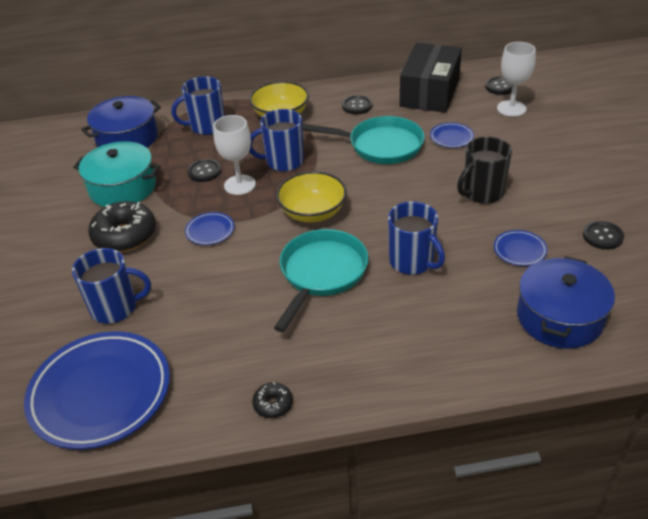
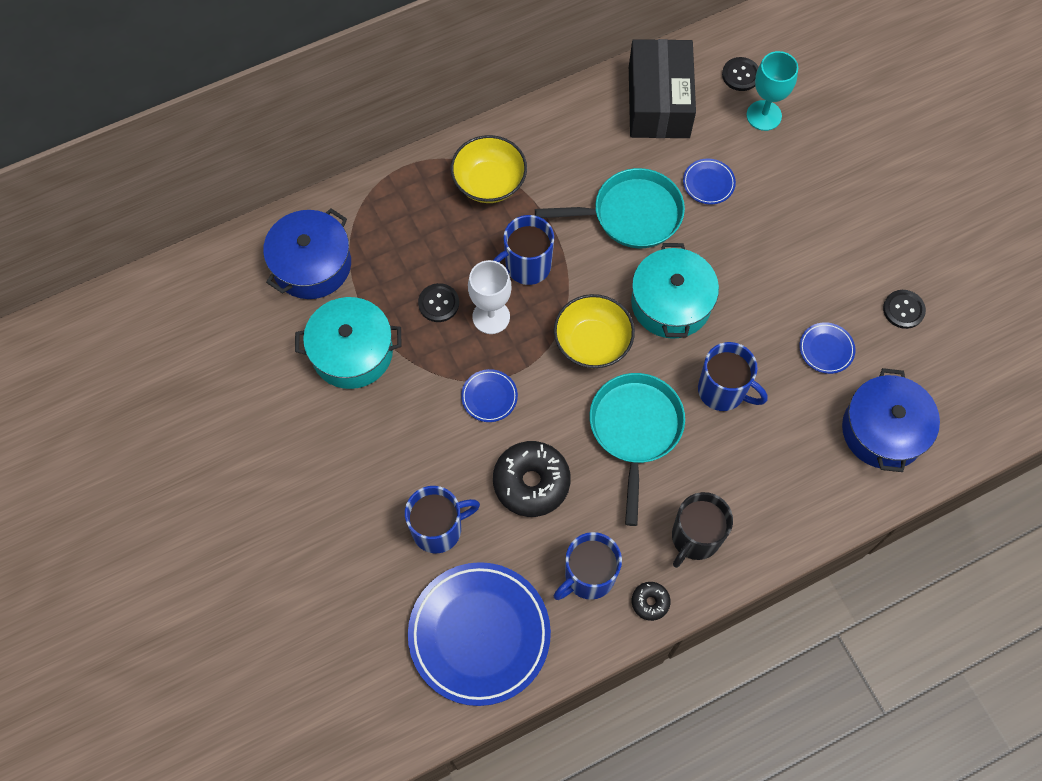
camera: 20 degrees left, 25 degrees up
black donut [88,201,156,252] -> black donut moved to [493,441,571,517]
blue mug [171,76,225,135] -> blue mug moved to [554,532,622,600]
black button [342,95,373,114] -> none
black mug [457,137,512,204] -> black mug moved to [672,492,733,568]
white goblet [497,42,536,117] -> turquoise goblet [746,51,798,131]
none -> turquoise pot [631,243,719,339]

